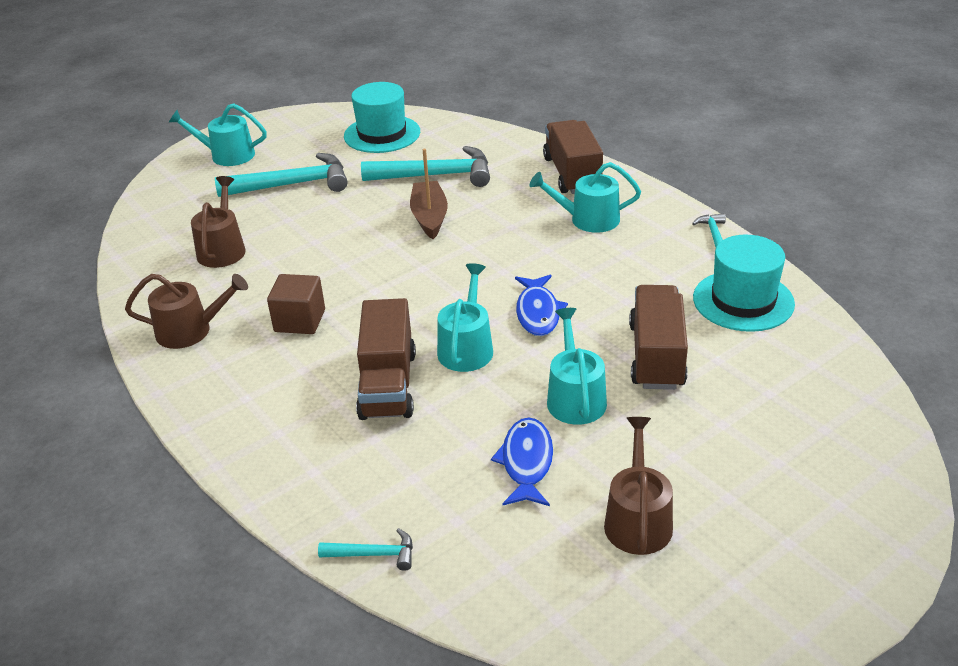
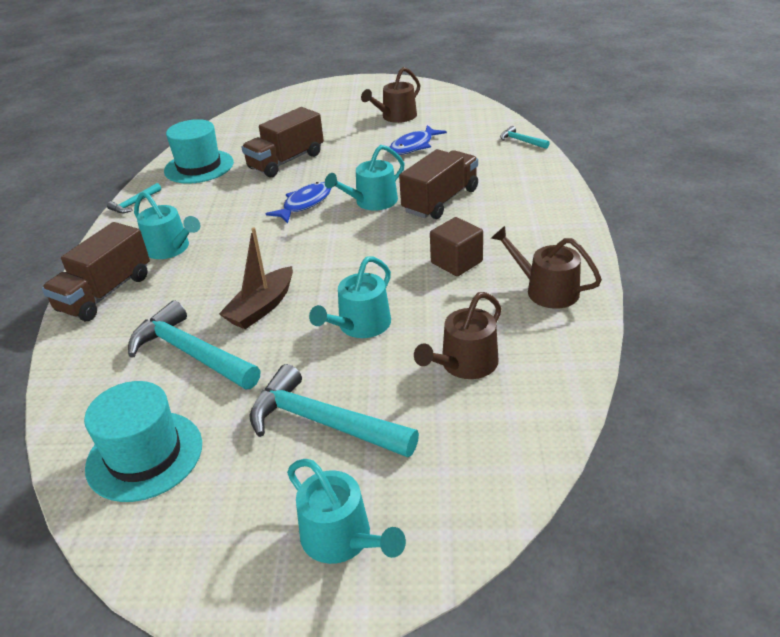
camera: 140 degrees left, 0 degrees up
turquoise watering can [547,308,607,425] -> turquoise watering can moved to [309,256,391,338]

